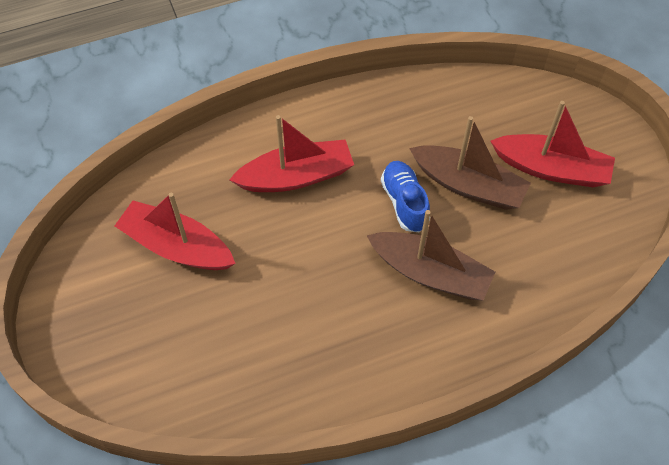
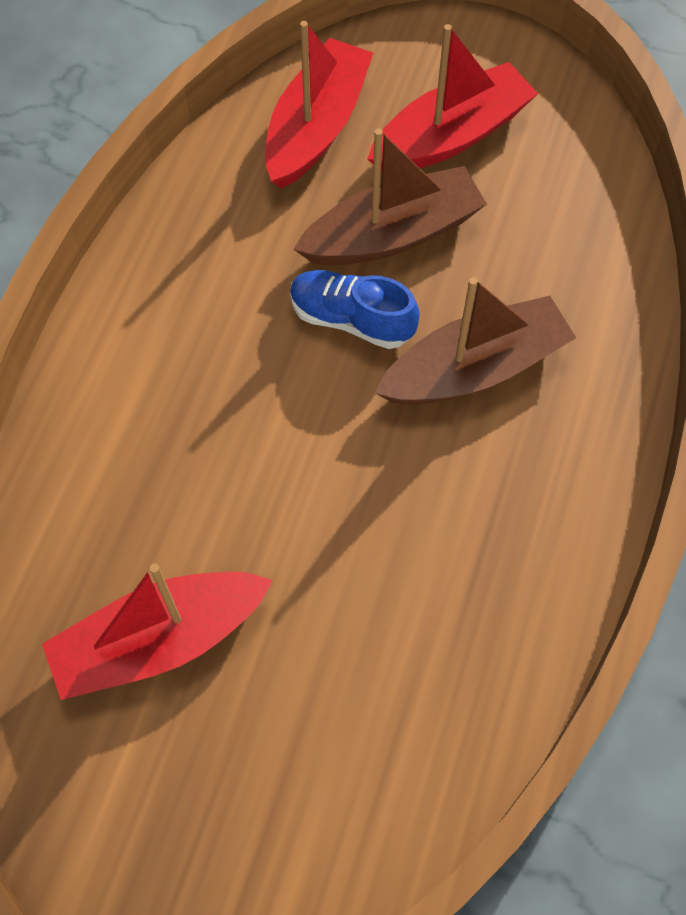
camera: 50 degrees left, 5 degrees up
red boat [229,115,354,192] -> red boat moved to [265,21,373,189]

